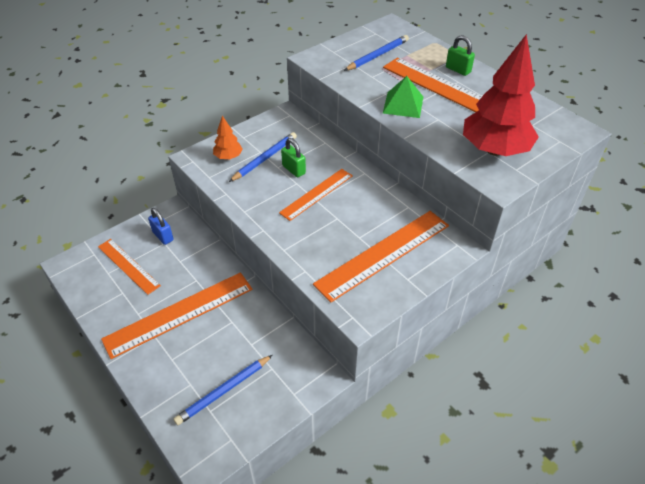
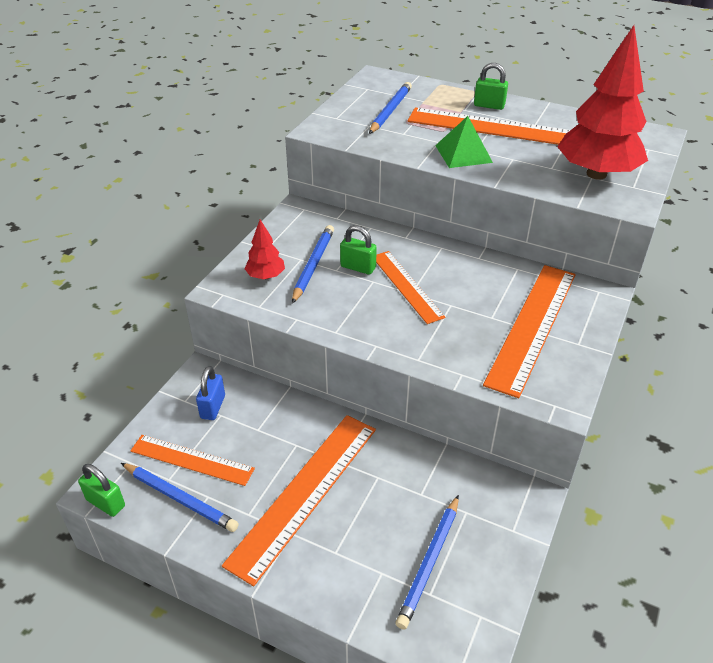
camera: 25 degrees left, 5 degrees down
blue padlock [148,208,174,245] -> blue padlock turned 75 degrees clockwise [196,366,225,420]
orange tree [213,115,242,159] -> red tree [244,220,285,279]
orange ruler [279,169,353,221] -> orange ruler turned 45 degrees counterclockwise [376,251,445,324]
none -> green padlock [78,464,125,517]
none -> blue pencil [121,463,239,532]

